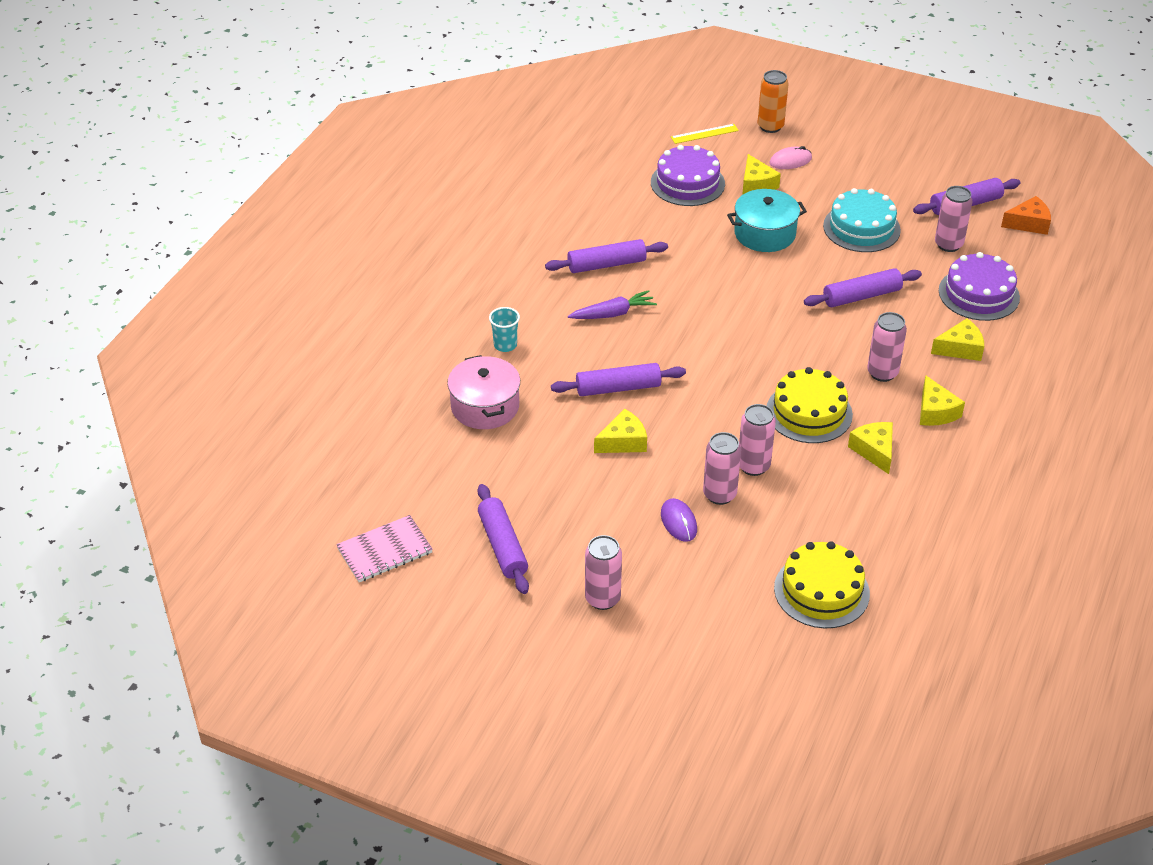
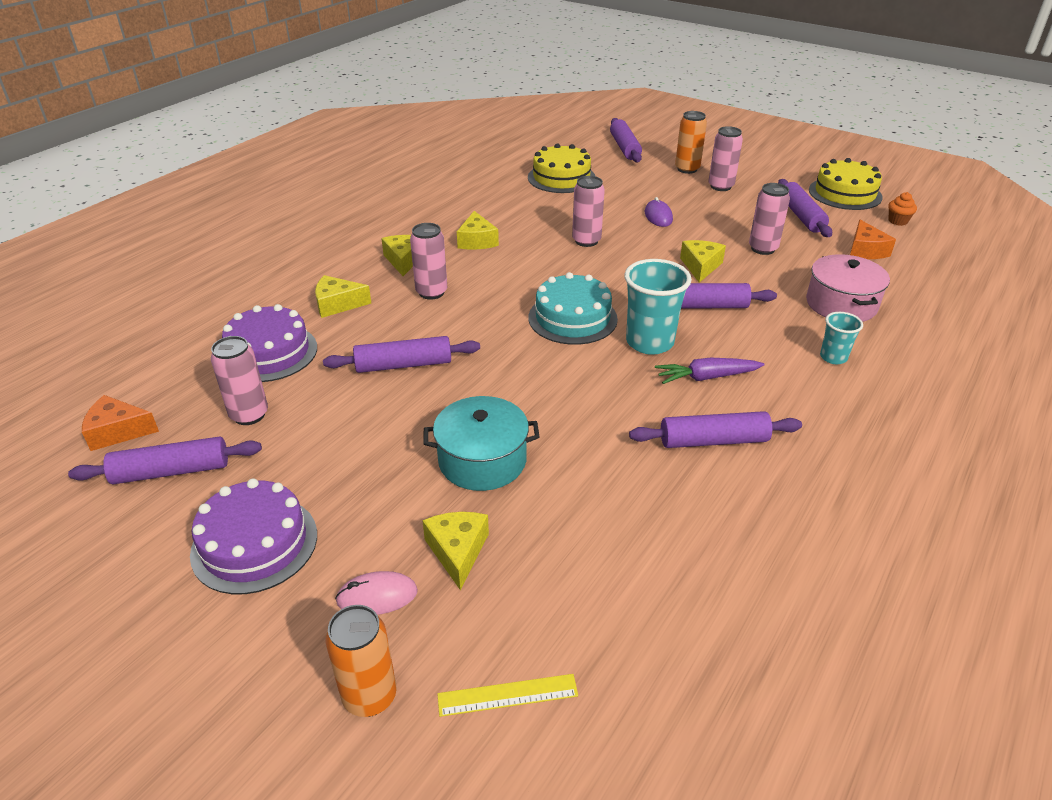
camera: 170 degrees left, 5 degrees down
pink notebook [336,515,433,582] -> orange cupcake [888,192,917,226]
yellow cheese [594,409,647,453] -> yellow cheese turned 120 degrees clockwise [680,240,726,283]
purple cake [651,145,725,206] -> purple cake moved to [190,479,317,594]
pink can [703,432,741,505] -> pink can moved to [749,183,790,255]
yellow cake [767,367,853,443] -> yellow cake moved to [809,158,883,210]
turquoise cake [823,188,901,252] -> turquoise cake moved to [528,272,618,345]
none -> purple rolling pin [610,118,642,162]
none -> turquoise cup [624,259,692,355]
none -> orange can [675,111,707,174]
none -> orange cheese [850,220,896,259]

